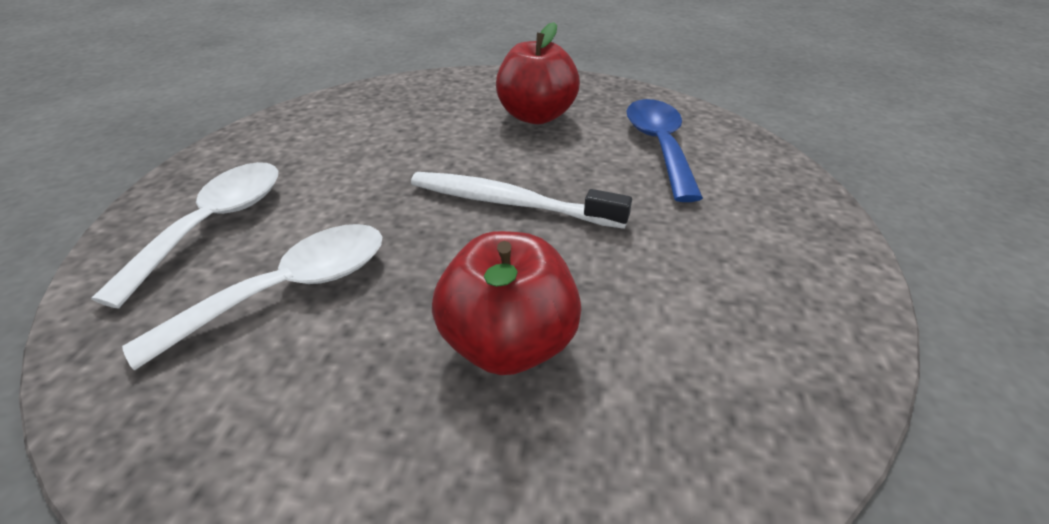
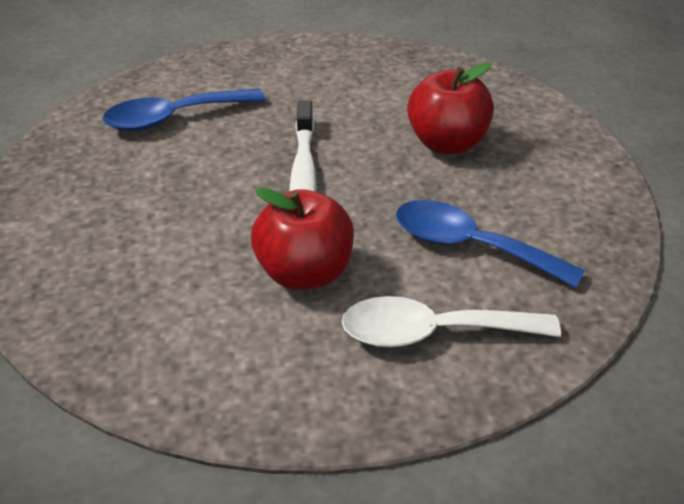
camera: 110 degrees left, 0 degrees up
white spoon [122,224,382,370] -> blue spoon [396,200,585,288]
red apple [496,22,580,124] -> red apple moved to [251,187,354,290]

